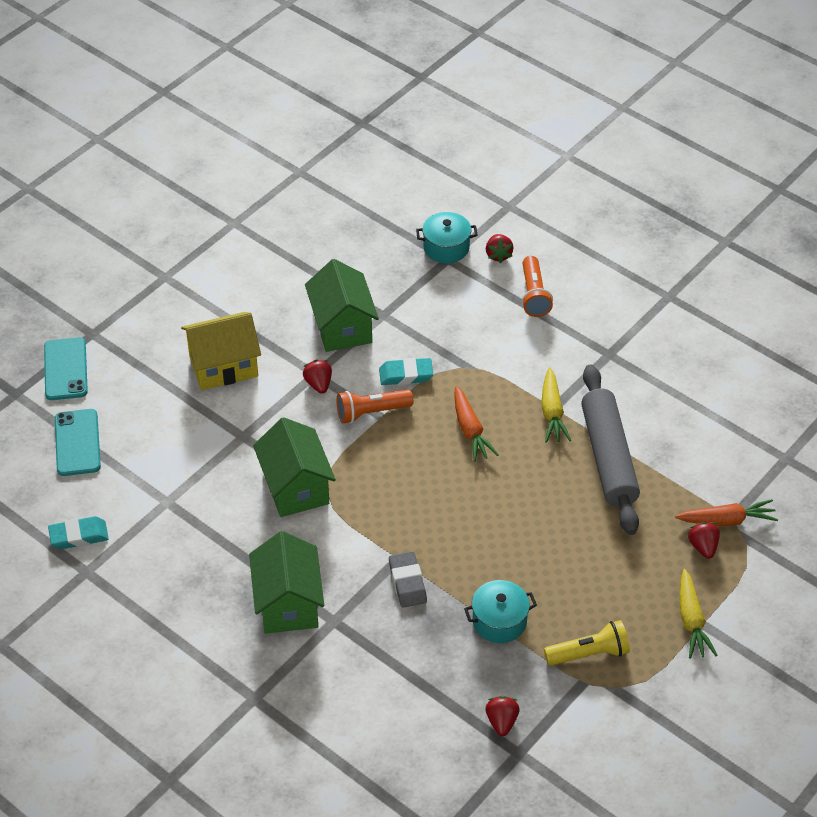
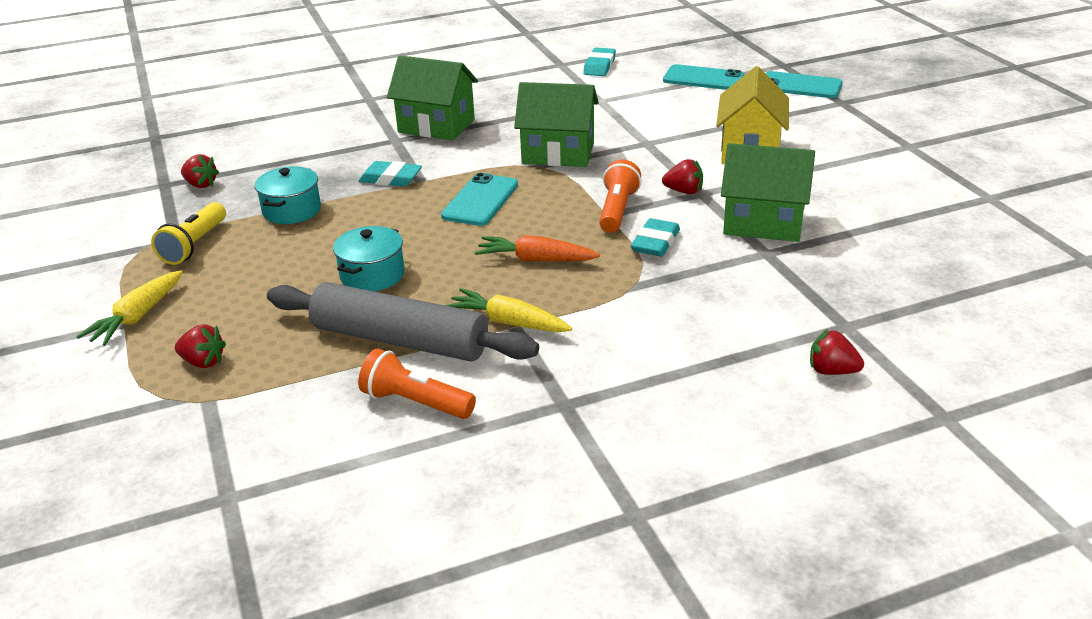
camera: 120 degrees right, 15 degrees down
grey eraser [389,551,427,608] -> turquoise eraser [359,161,422,187]
turquoise pot [416,212,478,263] -> turquoise pot moved to [333,226,404,291]
orange flashlight [522,256,553,317] -> orange flashlight moved to [358,349,476,419]
orange carrot [675,499,778,526] -> none
yellow carrot [679,569,717,659] -> yellow carrot turned 90 degrees counterclockwise [76,271,182,346]
none -> turquoise phone [441,173,518,226]

